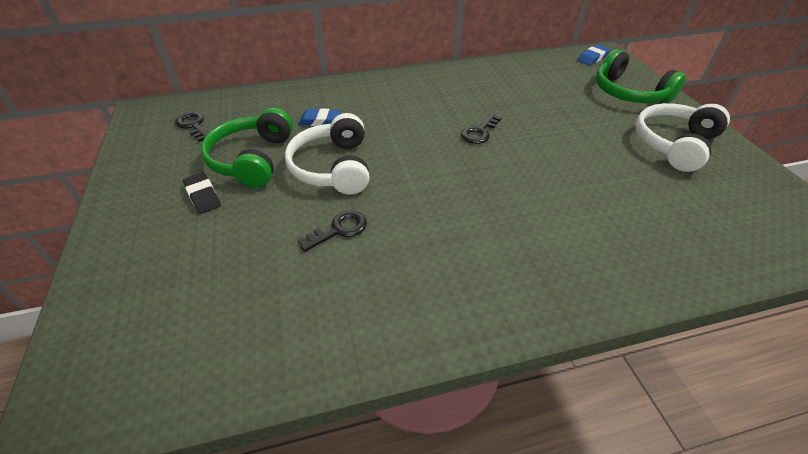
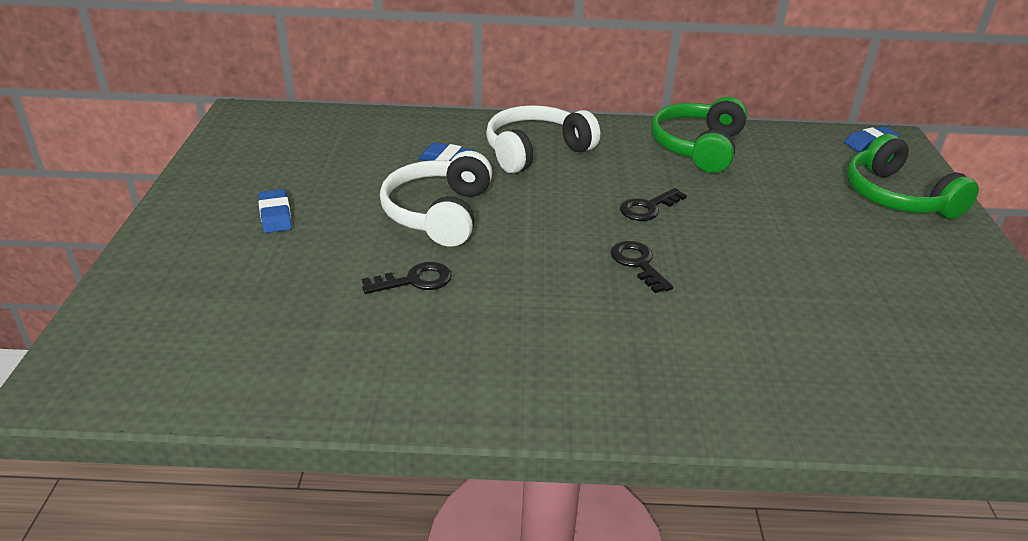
camera: 15 degrees right, 10 degrees down
black key [175,112,208,142] -> black key moved to [610,241,673,293]
black eraser [183,172,221,214] -> blue eraser [258,189,292,233]
green headphones [201,108,293,188] -> green headphones moved to [651,97,747,173]
white headphones [636,103,730,172] -> white headphones moved to [486,105,600,173]

